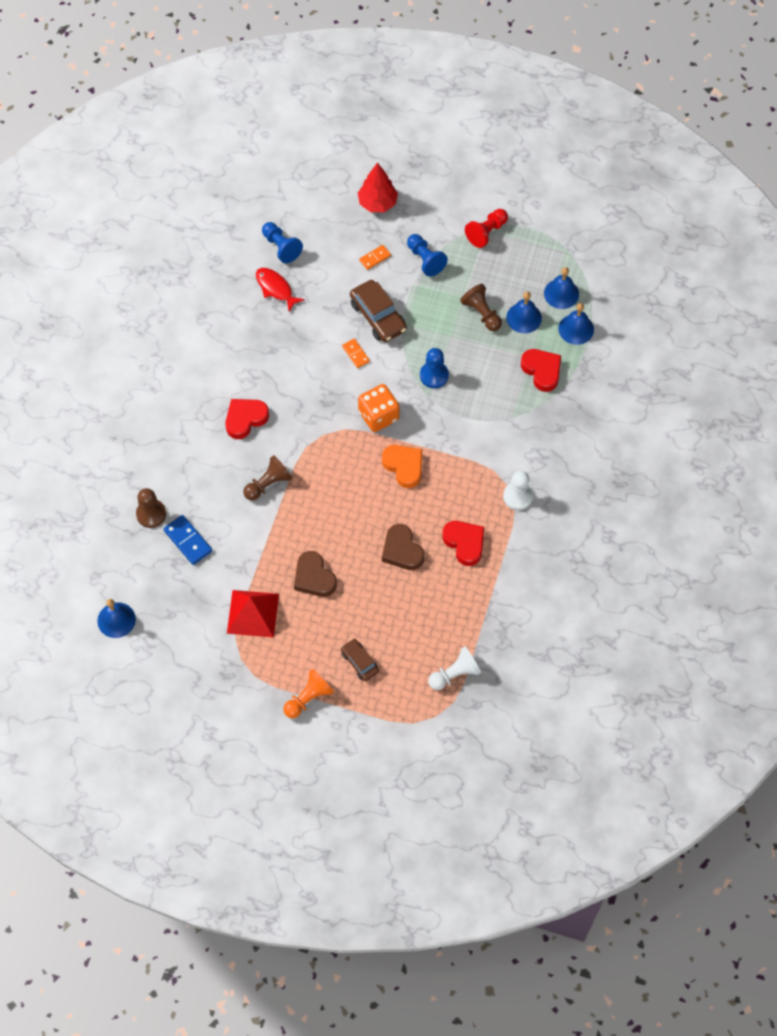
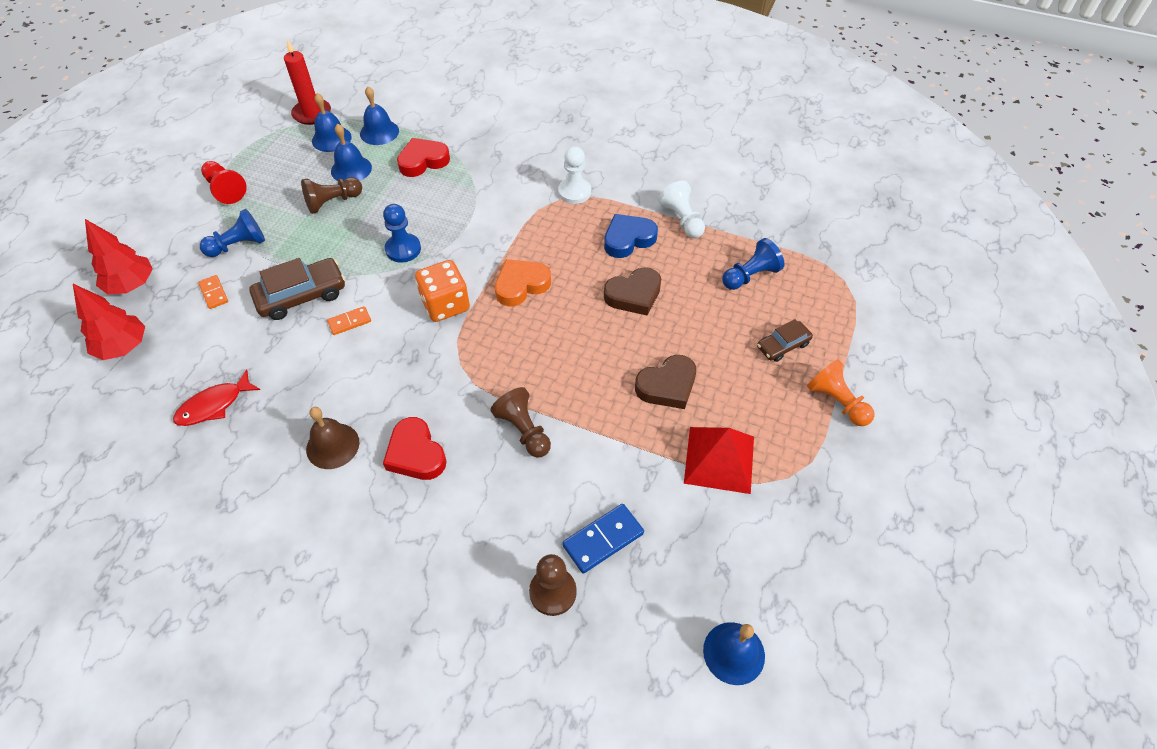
camera: 85 degrees left, 10 degrees down
blue pawn [262,222,303,263] -> blue pawn moved to [722,238,784,290]
white pawn [428,646,481,690] -> white pawn moved to [658,181,705,238]
red heart [442,521,484,566] -> blue heart [604,214,658,258]
none -> red tree [73,284,145,360]
none -> red candle [284,39,331,125]
none -> brown bell [306,407,359,469]

